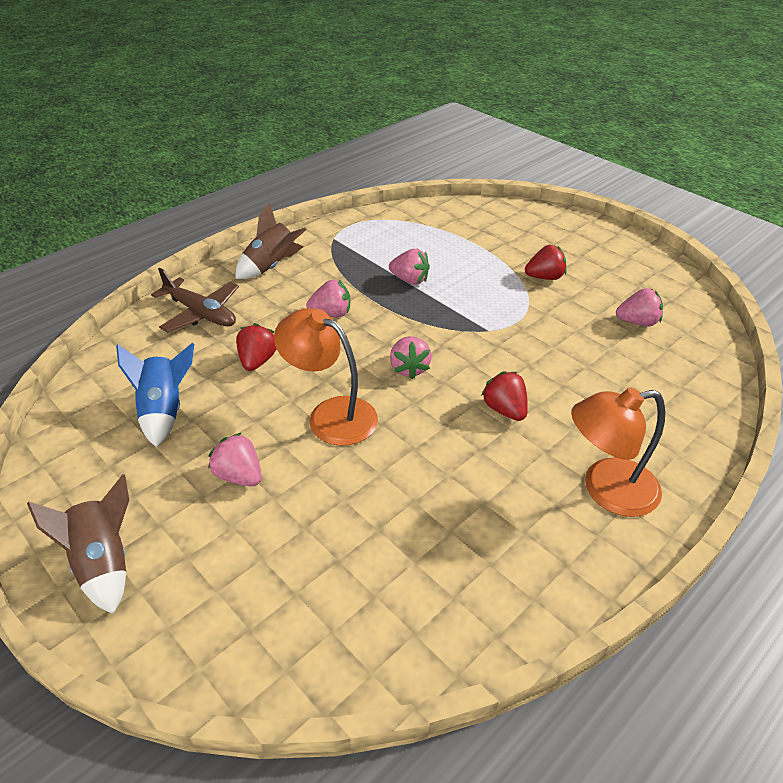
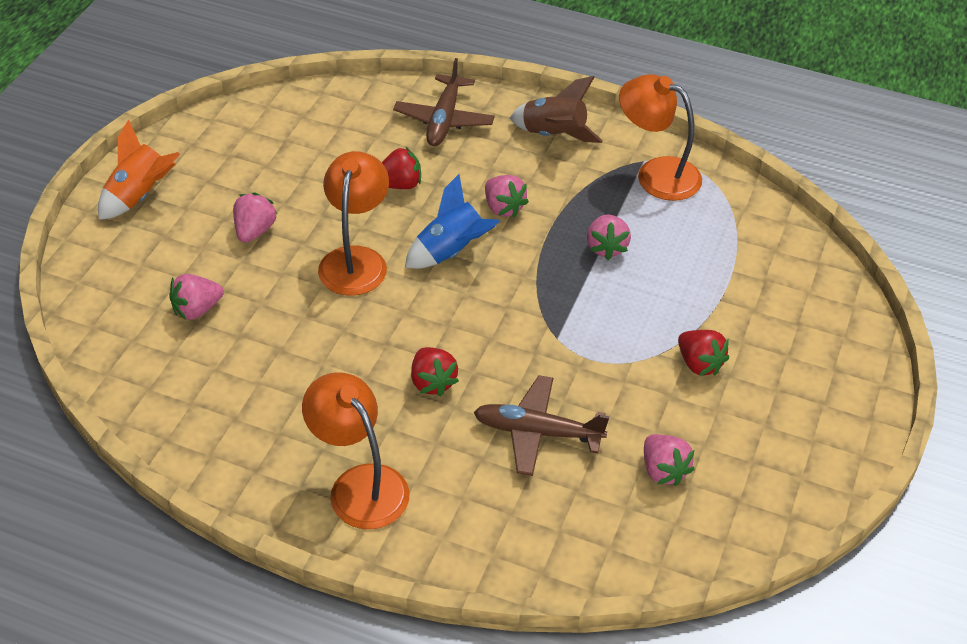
camera: 65 degrees right, 5 degrees up
brown rocket [27,474,129,614] -> orange rocket [98,119,180,220]
blue rocket [116,343,194,447] -> blue rocket moved to [405,174,500,269]
pink strawberry [390,336,432,379] -> pink strawberry moved to [169,274,224,320]
red strawberry [481,371,528,421] -> red strawberry turned 120 degrees clockwise [411,347,459,397]
none -> brown plane [474,375,609,476]
none -> orange lamp [619,74,702,201]

